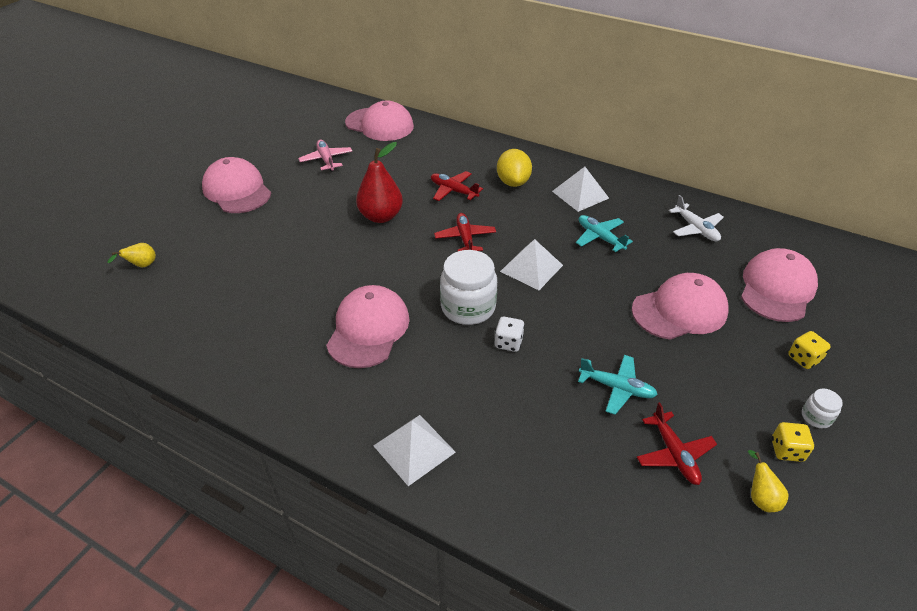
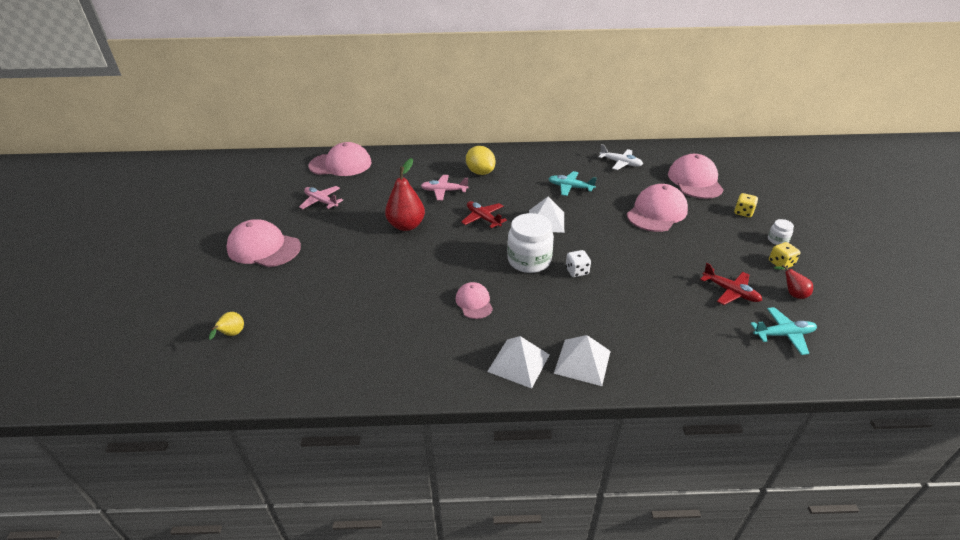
camera: 30 degrees left, 5 degrees down
pink cap [326,285,410,368] -> pink cap [455,282,493,319], size x0.55
red plane [431,171,483,201] -> pink plane [421,175,469,200]
white pyramid [552,167,609,212] -> white pyramid moved to [487,336,549,389]
turquoise plane [578,355,658,415] -> turquoise plane moved to [750,307,817,355]
yellow pear [748,450,789,512] -> red pear [774,265,813,299]

